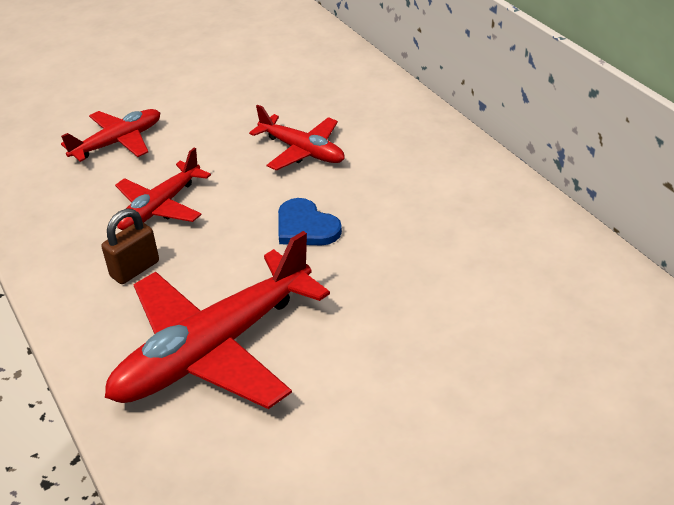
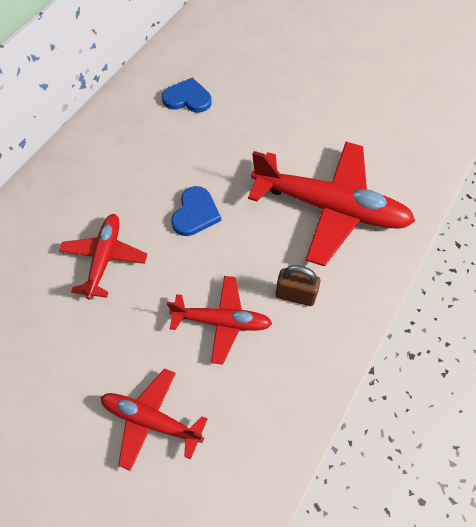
camera: 120 degrees left, 20 degrees up
none -> blue heart [162,77,212,113]

